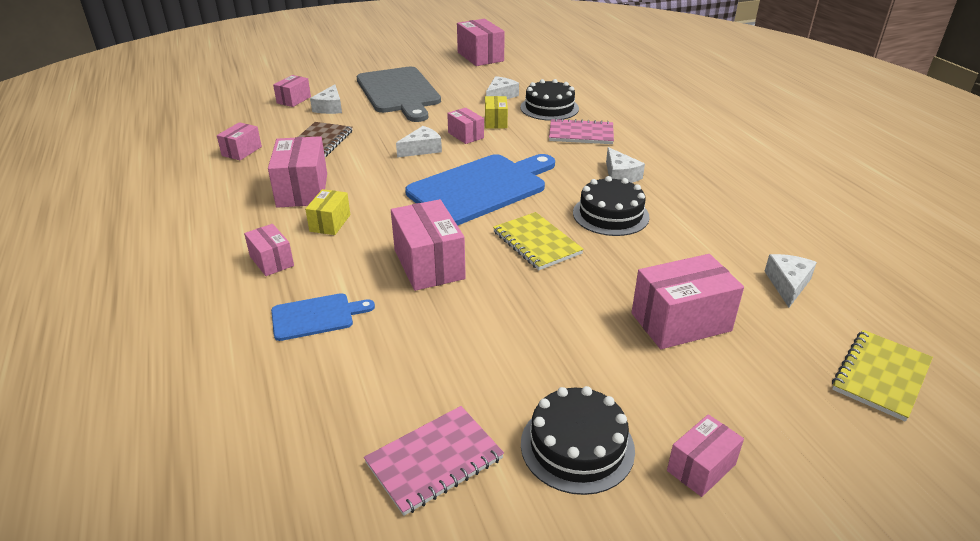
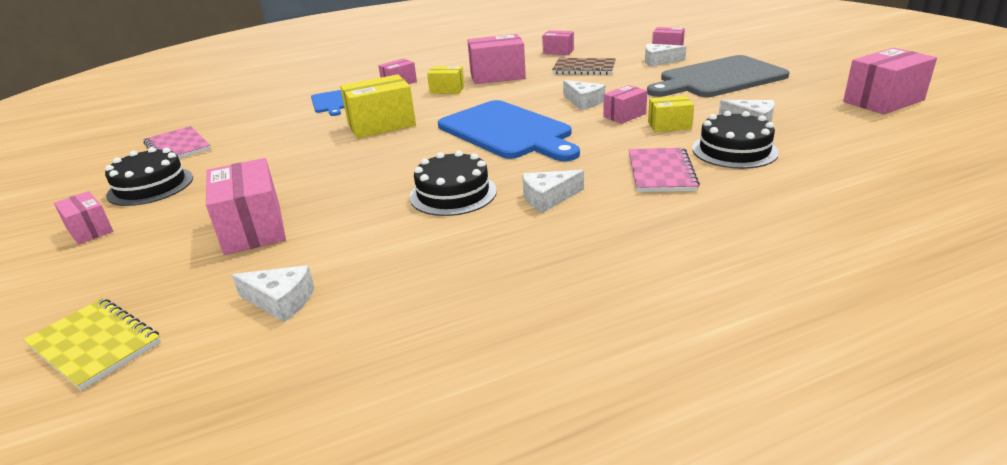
camera: 90 degrees right, 5 degrees down
pink box [391,199,466,291] -> yellow box [340,74,416,138]
yellow notebook [493,212,584,270] -> none

